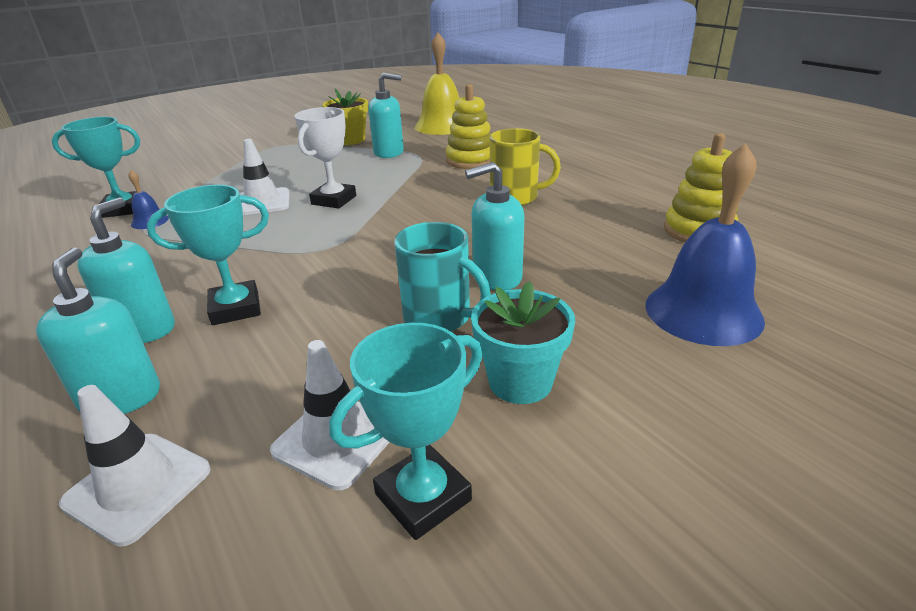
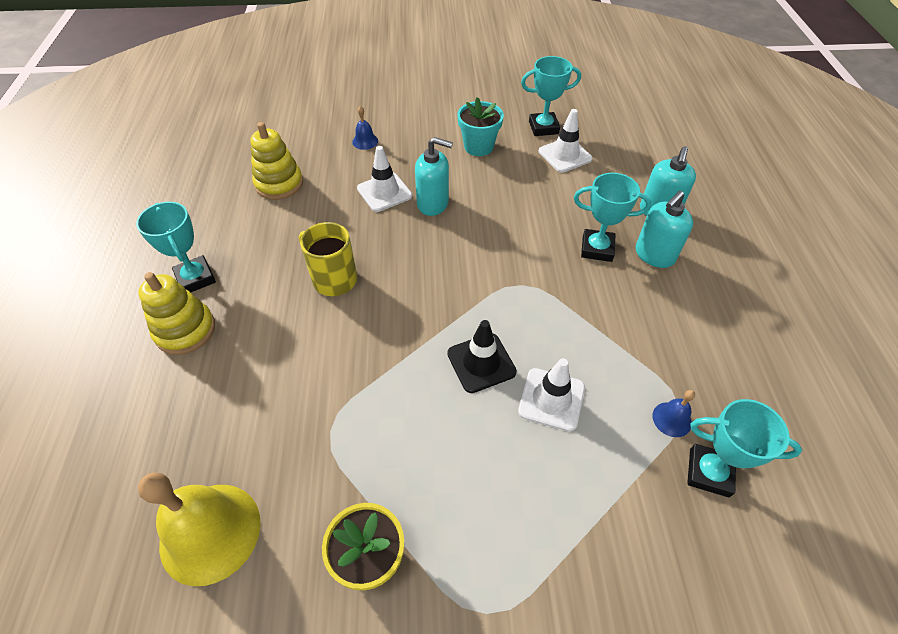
camera: 150 degrees left, 20 degrees up
white traffic cone [59,385,211,547] -> white traffic cone moved to [357,146,412,212]
white trophy [294,107,356,208] -> black traffic cone [447,320,517,393]
turquoise soap dispenser [368,73,404,158] -> none
turquoise mug [394,222,491,332] -> none
yellow stacking toy [445,84,491,169] -> yellow stacking toy moved to [138,272,215,355]
blue bell [646,143,765,346] -> blue bell [352,106,378,150], size x0.44
none -> turquoise trophy [136,202,216,292]

